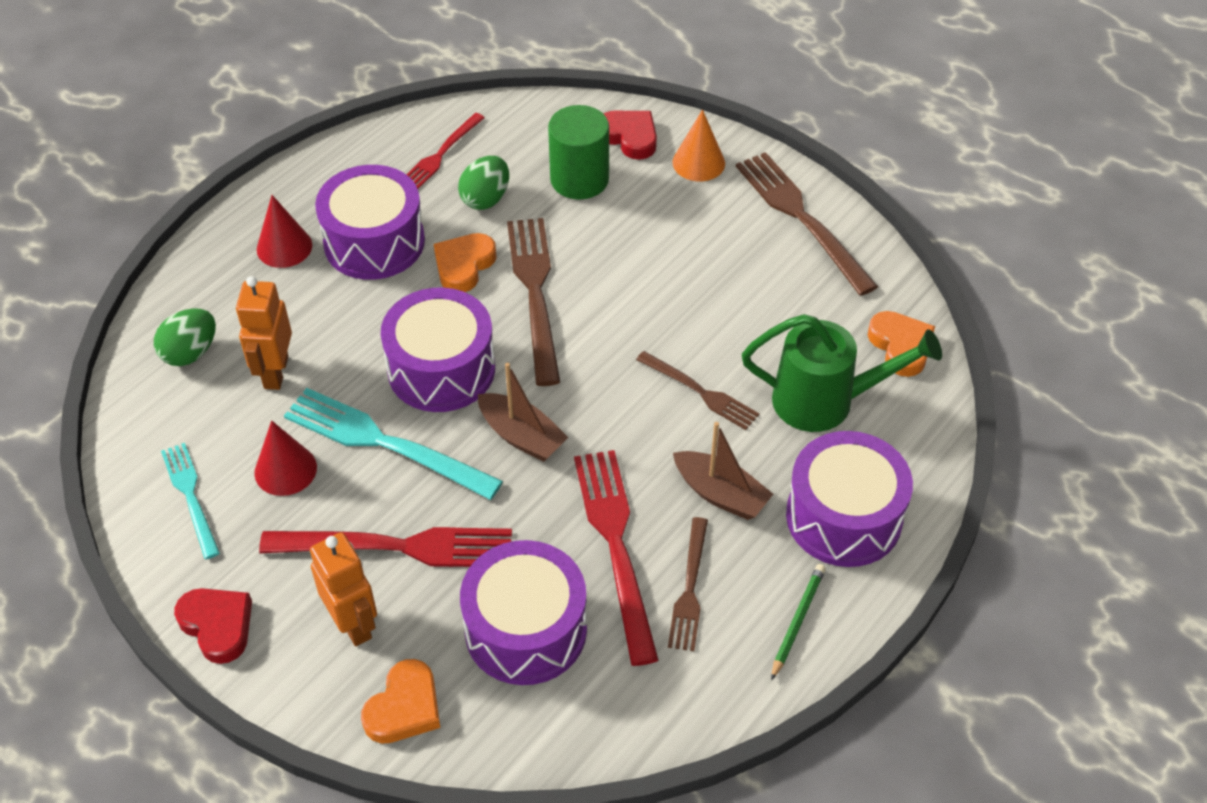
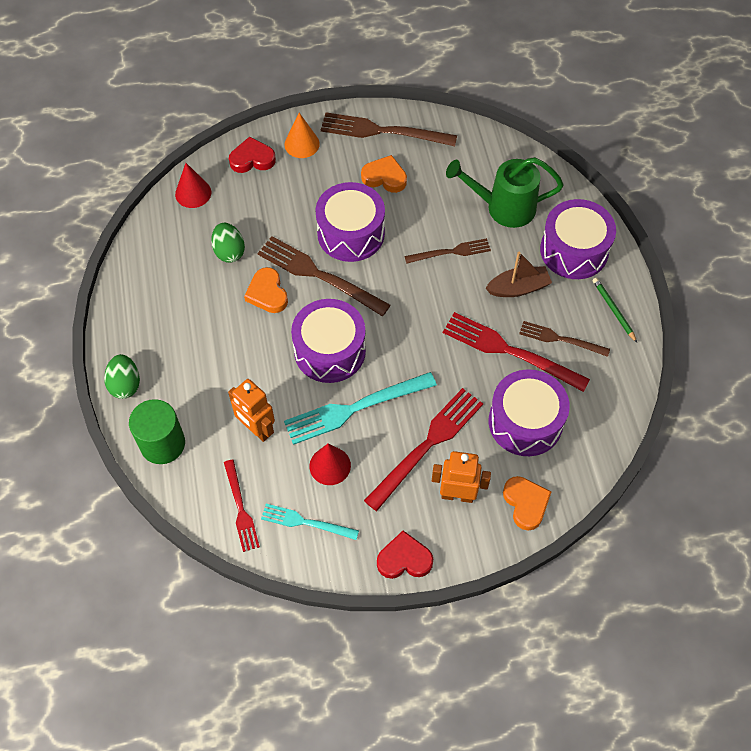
camera: 50 degrees left, 10 degrees up
green egg [154,308,216,366] -> green egg moved to [104,354,140,399]
red cone [257,195,312,268] -> red cone moved to [175,163,211,208]
purple drum [315,165,425,280] -> purple drum moved to [316,182,385,262]
red fork [406,113,485,189] -> red fork moved to [224,459,260,552]
brown boat [478,363,569,462] -> none
green cylinder [548,105,609,199] -> green cylinder moved to [129,399,185,464]
brown fork [668,517,708,651] -> brown fork turned 150 degrees clockwise [519,321,610,357]
green watering can [742,314,942,432] -> green watering can turned 135 degrees counterclockwise [446,157,564,228]
orange heart [868,311,935,377] -> orange heart moved to [361,155,407,193]

